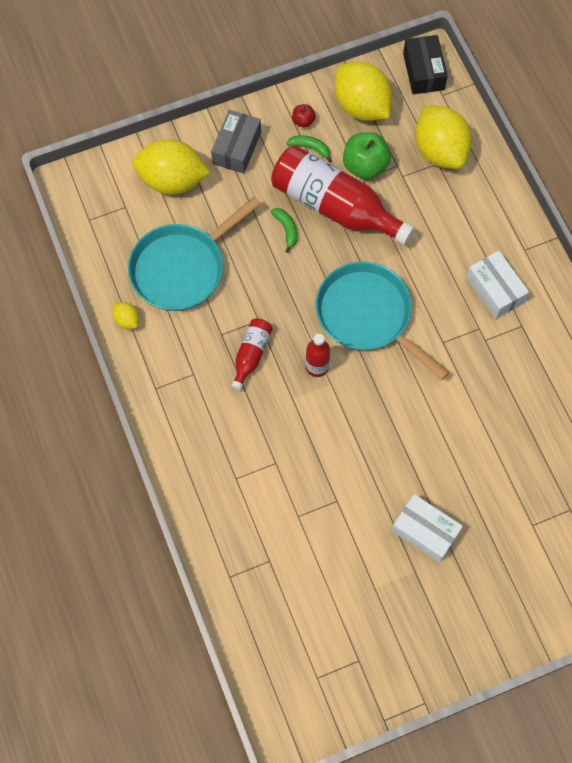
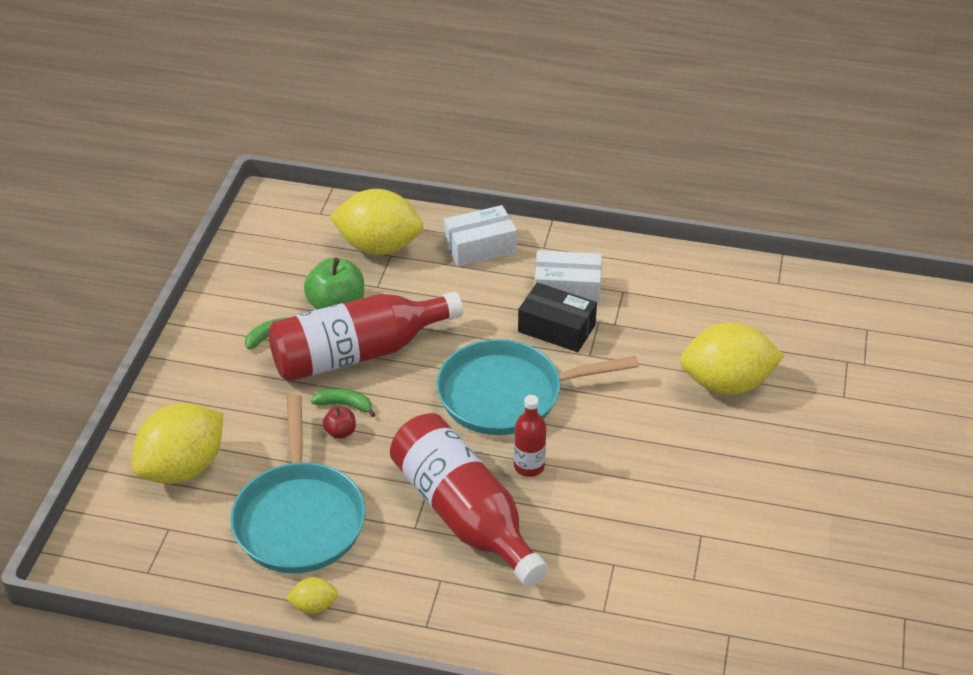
camera: 55 degrees left, 25 degrees down
grey box [211,110,261,174] -> none
red bottle [231,318,273,390] -> red bottle [390,413,548,587], size x2.10
red apple [292,104,316,128] -> red apple moved to [323,407,356,439]
yellow lemon [335,62,392,121] -> yellow lemon moved to [680,322,784,395]
white box [391,494,463,563] -> white box moved to [444,205,517,267]
black box [403,35,448,94] -> black box moved to [518,283,597,352]

